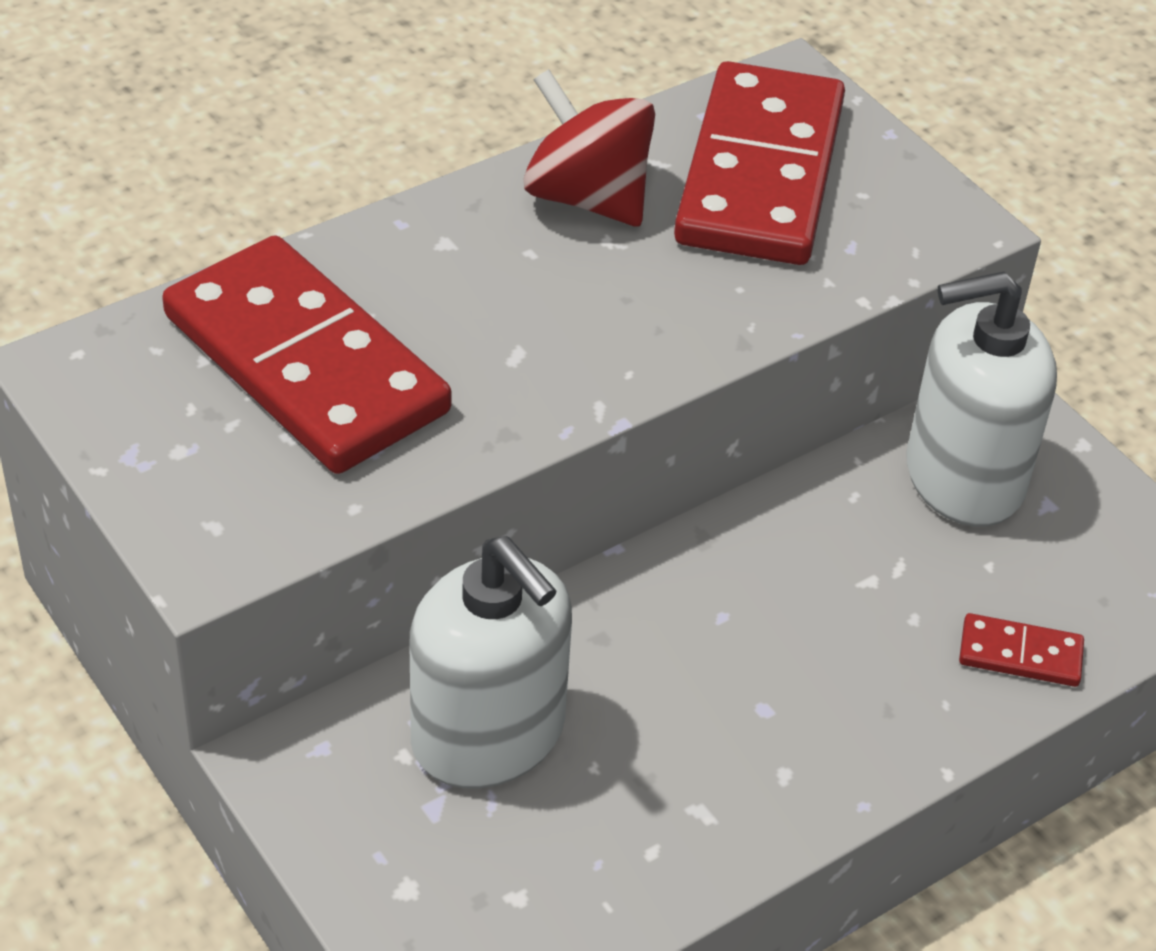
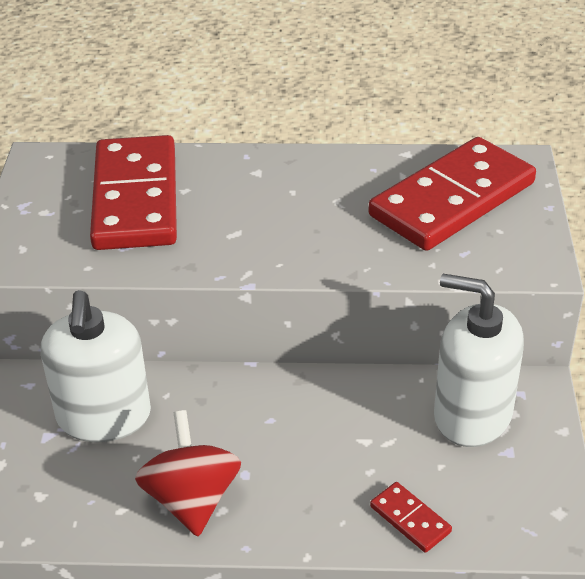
camera: 40 degrees right, 5 degrees down
red spinning top [523,69,655,226] -> red spinning top moved to [135,410,241,537]

